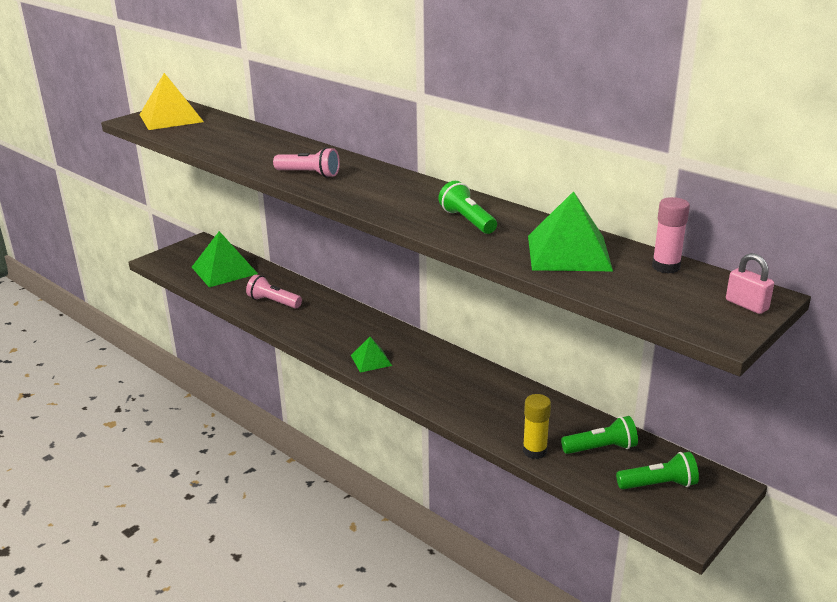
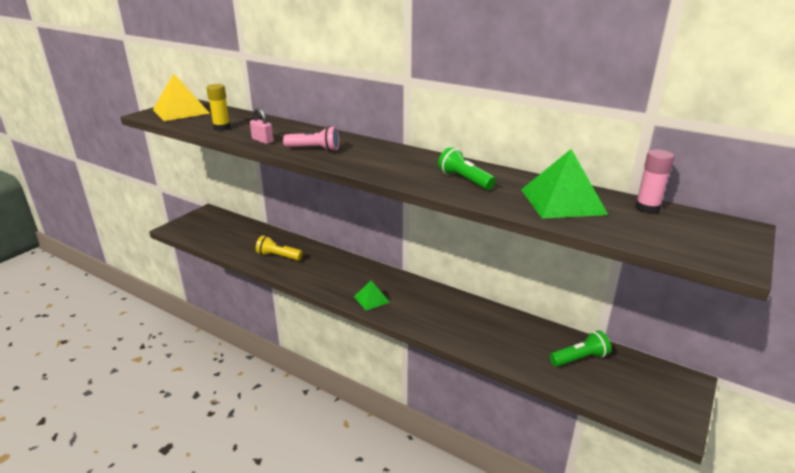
camera: 10 degrees left, 0 degrees up
green pyramid [192,231,258,287] -> none
pink flashlight [246,275,302,308] -> yellow flashlight [256,235,303,261]
yellow glue stick [523,394,551,459] -> yellow glue stick moved to [206,84,231,131]
green flashlight [616,452,699,489] -> none
pink padlock [726,253,774,314] -> pink padlock moved to [250,108,274,144]

